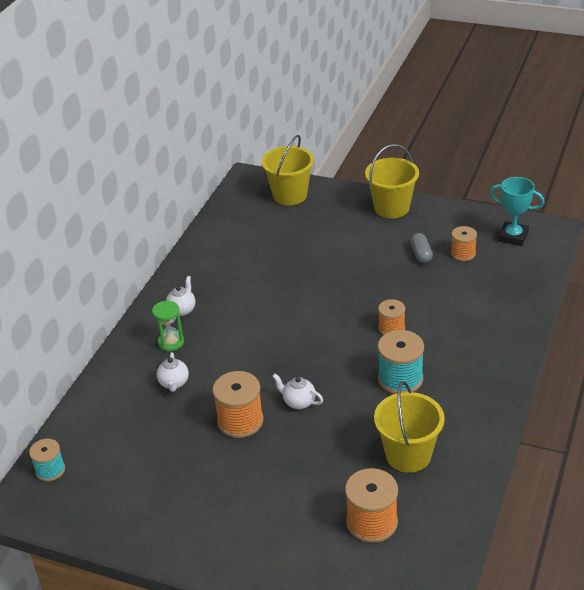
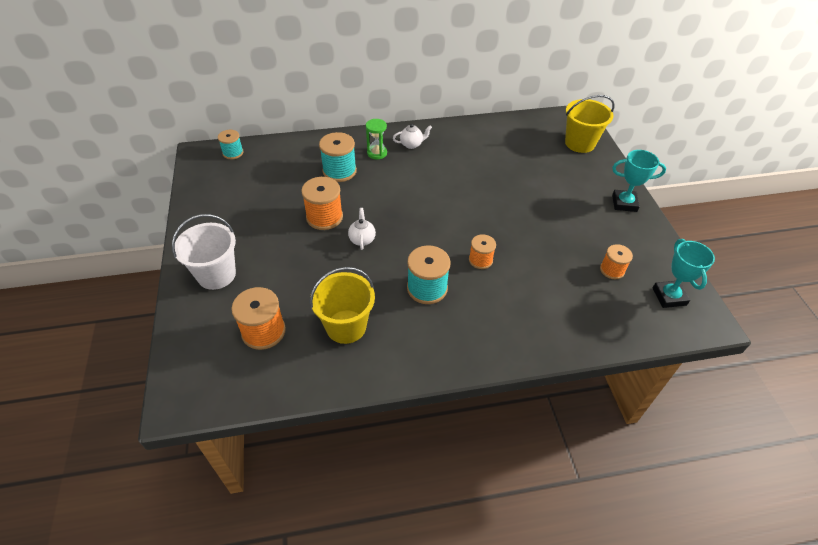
camera: 55 degrees right, 10 degrees up
white teapot [157,352,189,392] -> turquoise spool [319,132,357,182]
yellow bucket [365,144,419,218] -> turquoise trophy [612,150,666,212]
grey capsule [410,233,433,263] -> none
none -> white bucket [172,214,236,290]

